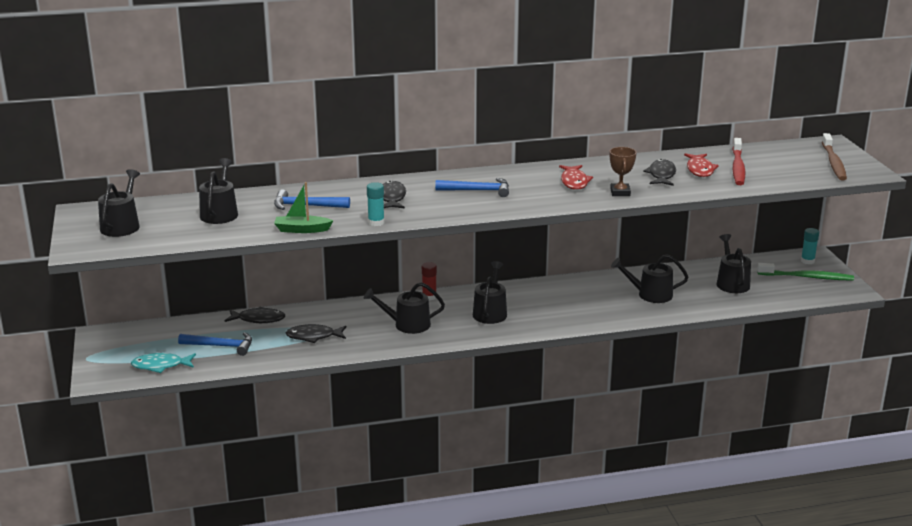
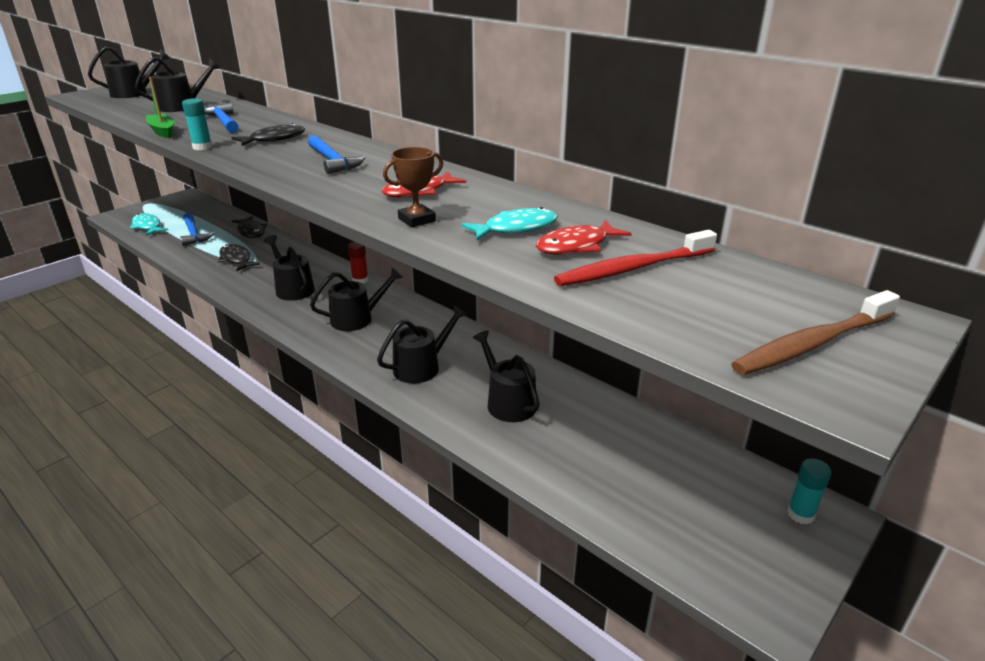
camera: 55 degrees right, 5 degrees up
black fish [643,159,676,186] -> turquoise fish [461,207,558,240]
black watering can [716,234,751,293] -> black watering can moved to [377,305,467,383]
green toothbrush [757,263,854,281] -> none

